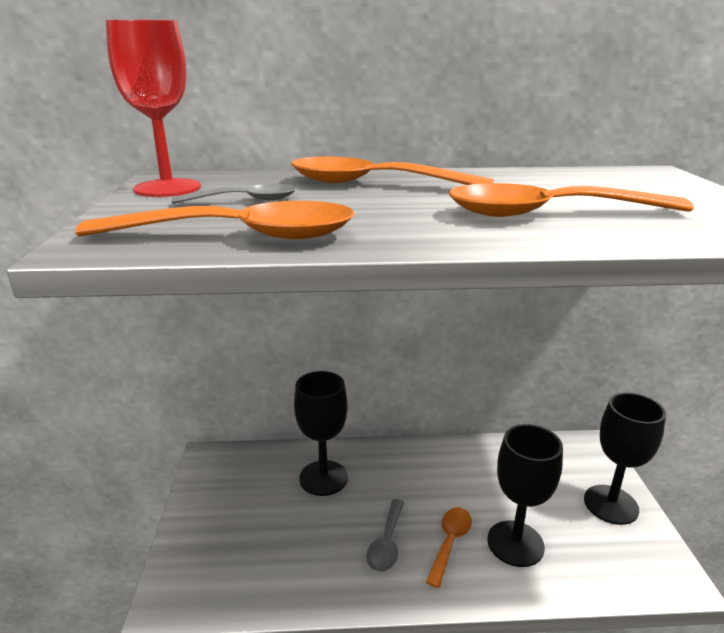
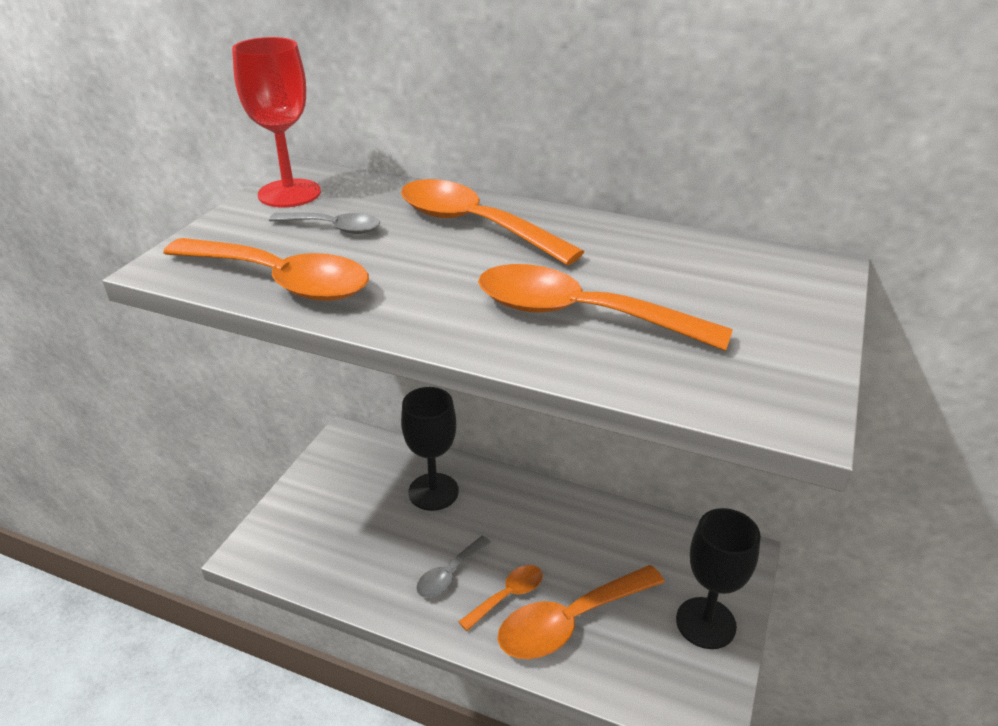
camera: 25 degrees right, 10 degrees up
black goblet [487,424,563,567] -> orange spoon [498,565,665,659]

